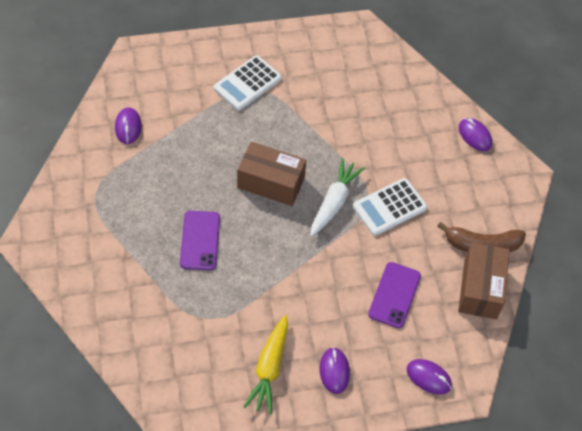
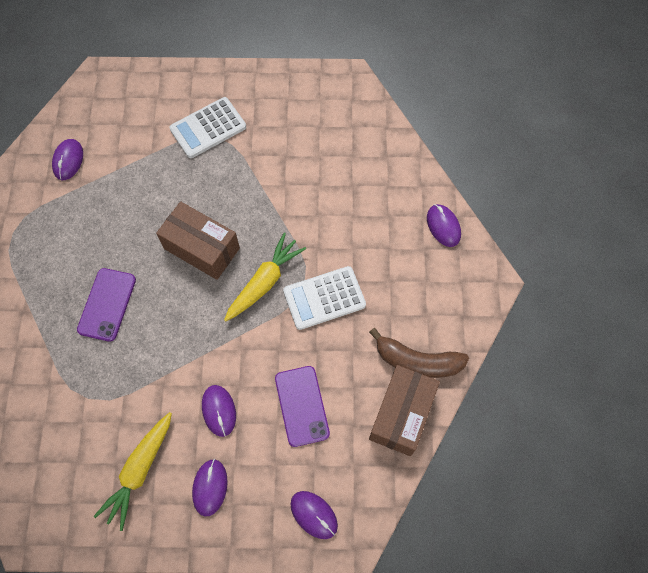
camera: 15 degrees right, 10 degrees up
white carrot [310,158,365,236] -> yellow carrot [224,233,306,321]
purple phone [368,262,421,328] -> purple phone turned 45 degrees counterclockwise [275,366,330,447]
none -> purple mouse [202,385,236,437]

